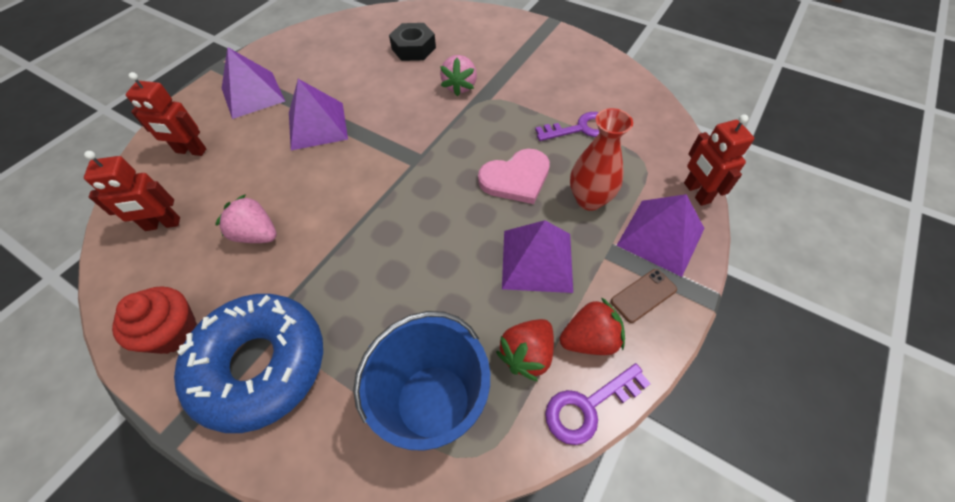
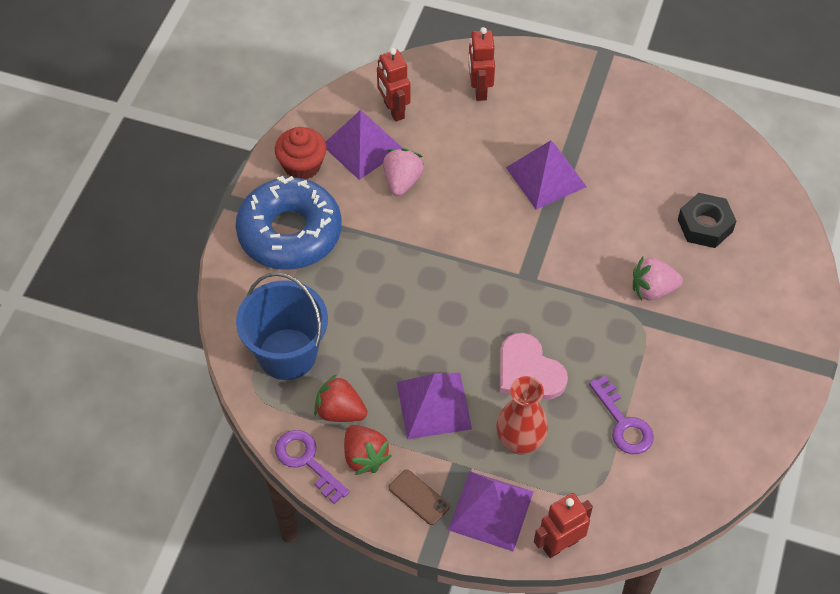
camera: 75 degrees right, 0 degrees up
purple pyramid [222,47,285,119] -> purple pyramid moved to [325,110,402,180]

